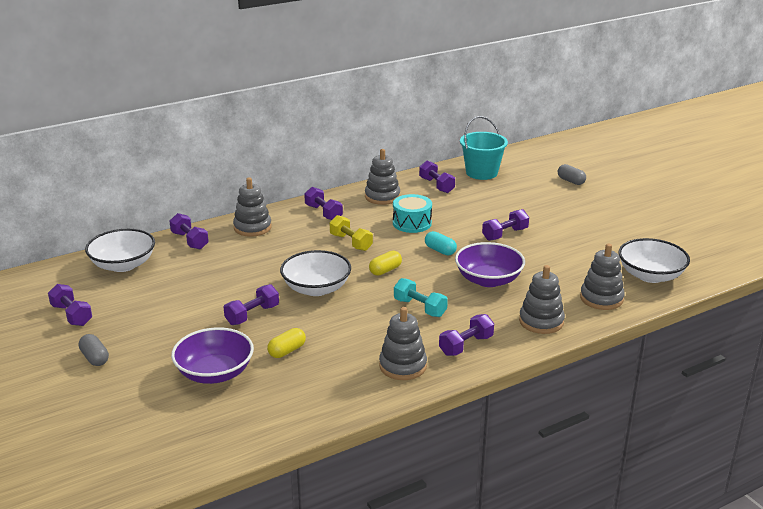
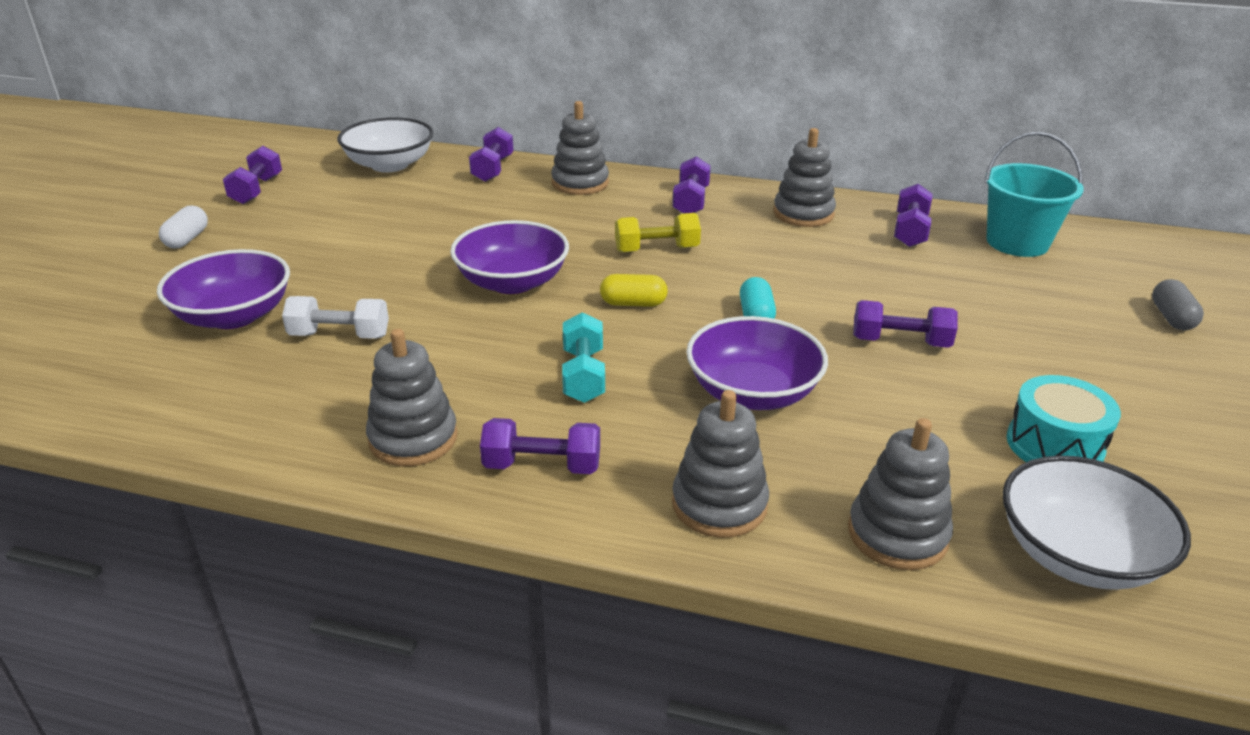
camera: 45 degrees right, 5 degrees up
grey capsule [78,334,109,366] -> white capsule [159,206,208,248]
purple dumbbell [224,284,279,325] -> none
yellow capsule [267,328,306,358] -> white dumbbell [282,296,389,339]
white bowl [280,250,351,296] -> purple bowl [450,220,569,294]
yellow dumbbell [330,215,373,251] -> yellow dumbbell turned 75 degrees clockwise [615,213,701,252]
turquoise drum [393,194,432,233] -> turquoise drum moved to [1007,375,1121,462]

